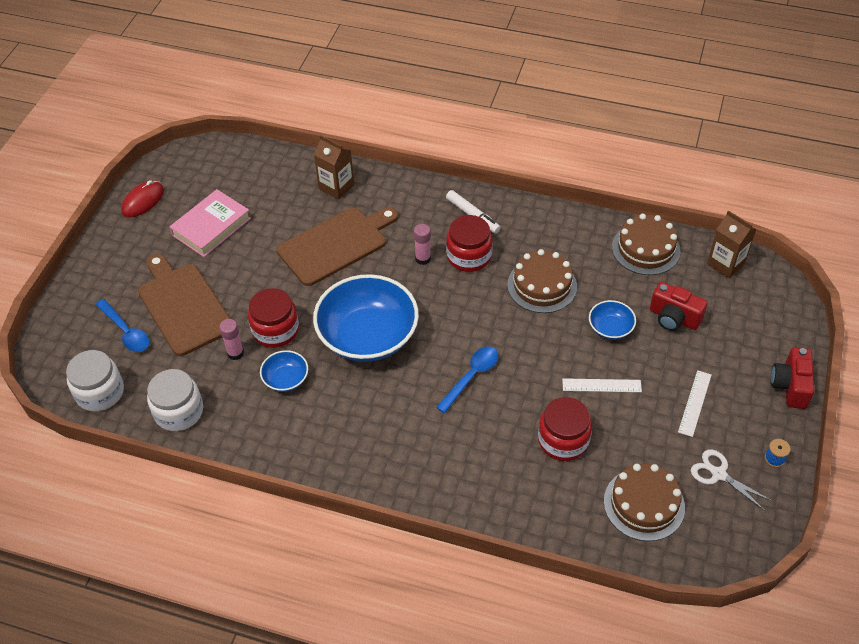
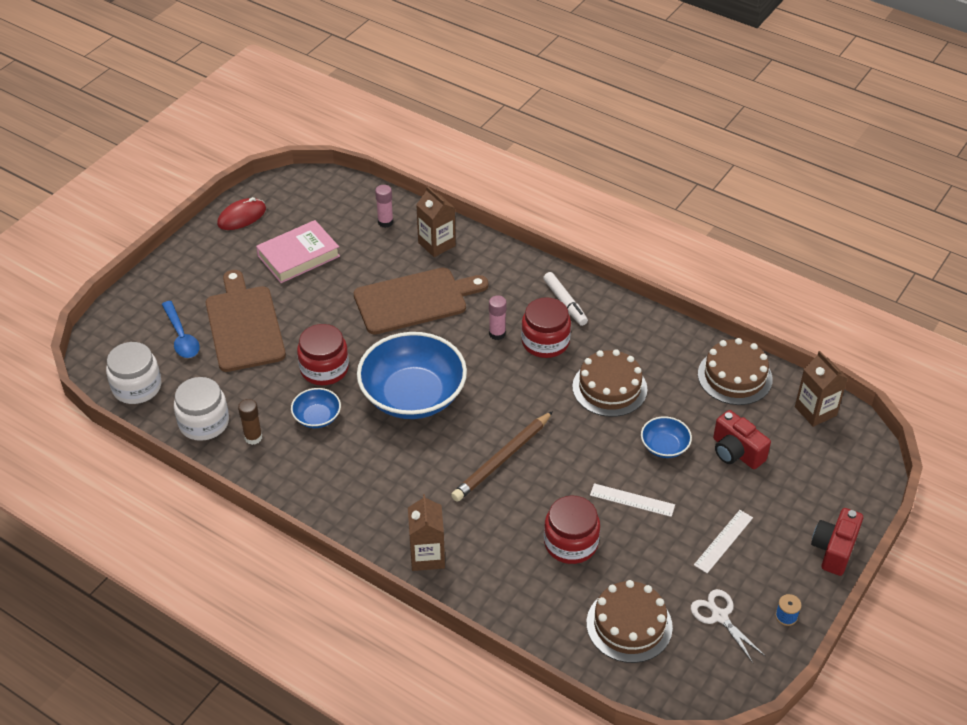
camera: 15 degrees right, 5 degrees down
pink glue stick [219,319,244,360] -> pink glue stick moved to [375,185,393,228]
blue spoon [436,347,498,413] -> brown pencil [451,411,553,502]
none -> brown glue stick [238,399,262,445]
none -> brown carton [408,494,445,571]

